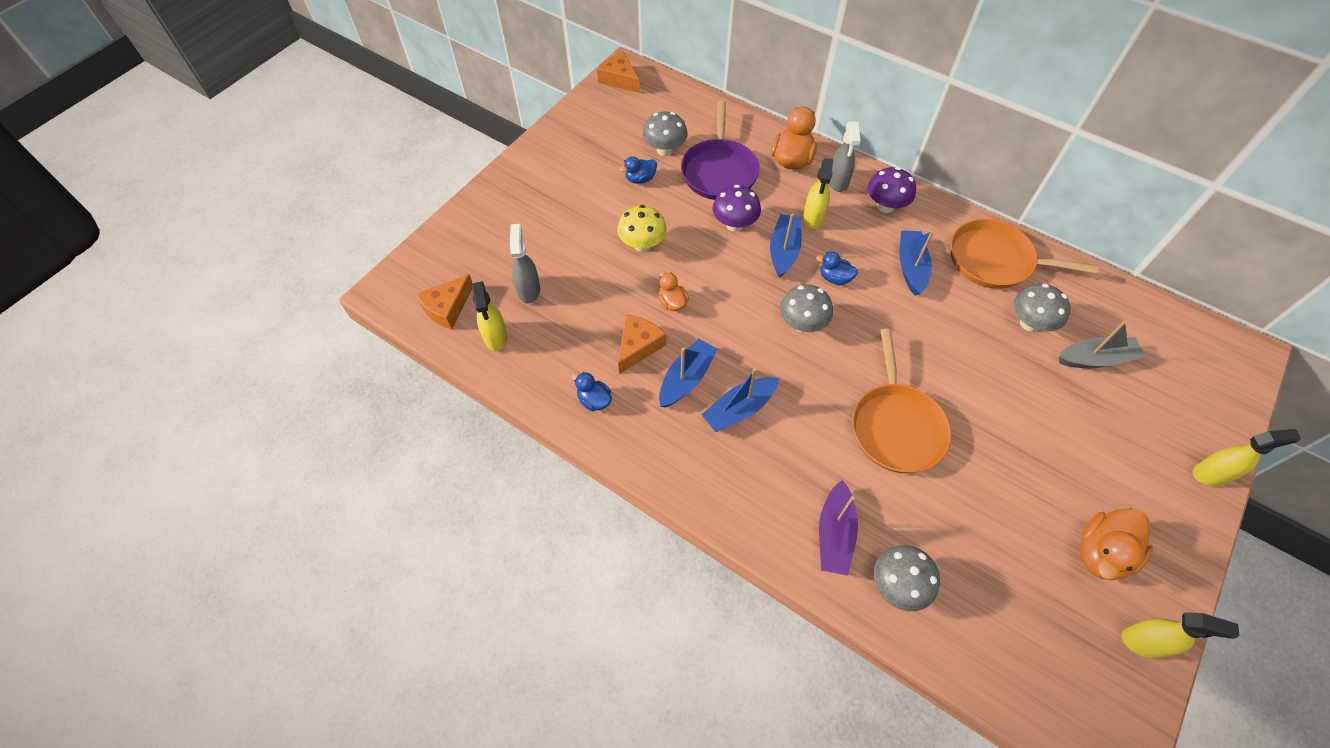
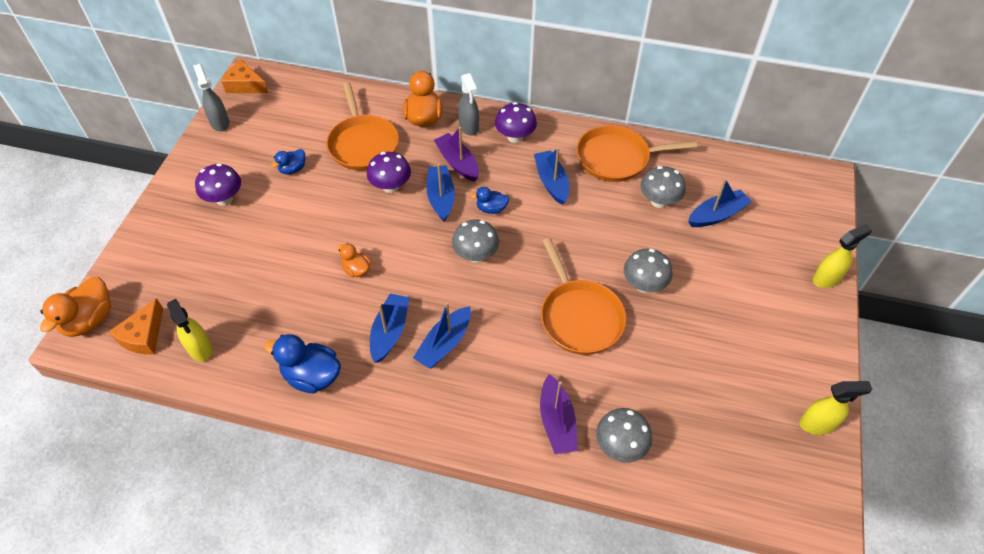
camera: 20 degrees left, 5 degrees down
grey spray bottle [510,224,540,304] -> grey spray bottle moved to [193,64,229,132]
blue duck [572,372,612,411] -> blue duck [264,334,341,393], size x1.74
yellow mushroom [617,205,667,252] -> none
orange cheese [618,315,666,374] -> none
grey mushroom [643,112,688,156] -> grey mushroom moved to [624,249,673,293]
purple pan [681,101,760,200] -> orange pan [326,82,399,171]
yellow spray bottle [803,158,833,229] -> purple boat [434,127,479,182]
grey boat [1059,321,1145,368] -> blue boat [688,178,752,227]
orange duck [1080,508,1153,580] -> orange duck moved to [40,277,111,337]
none -> purple mushroom [195,163,241,206]

